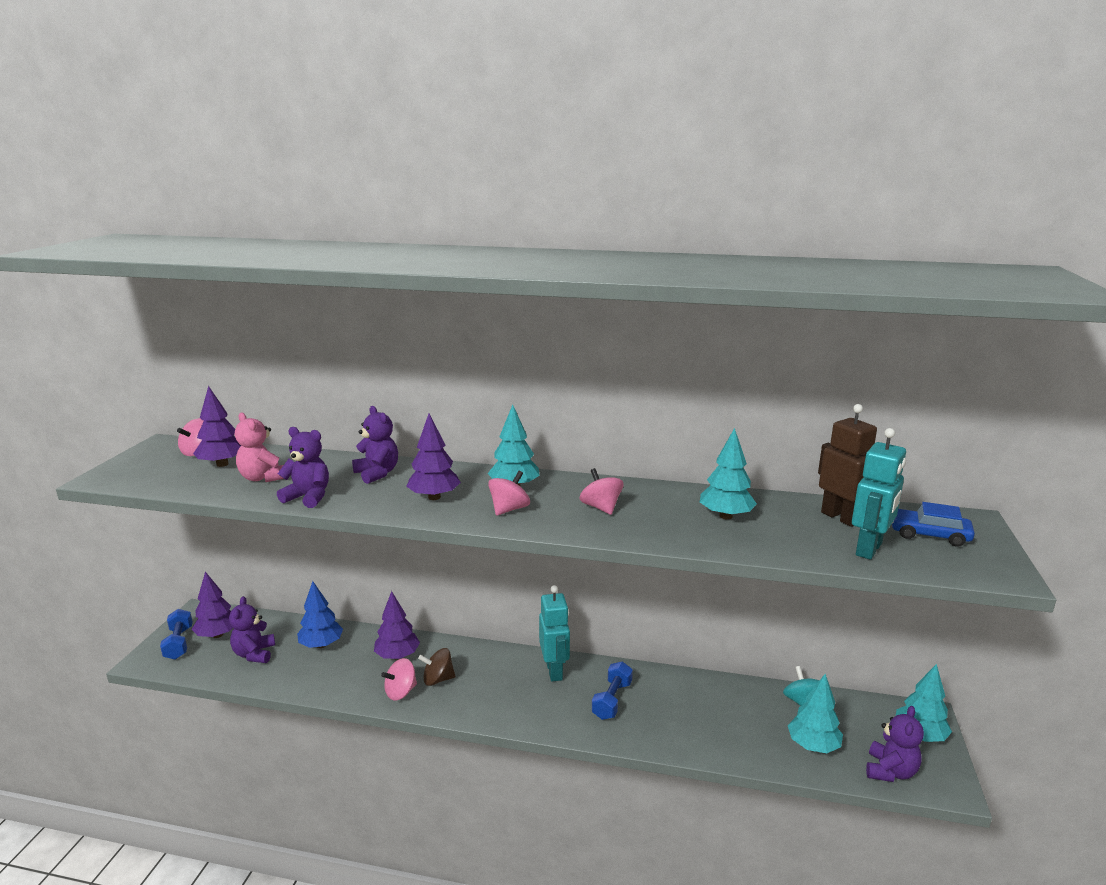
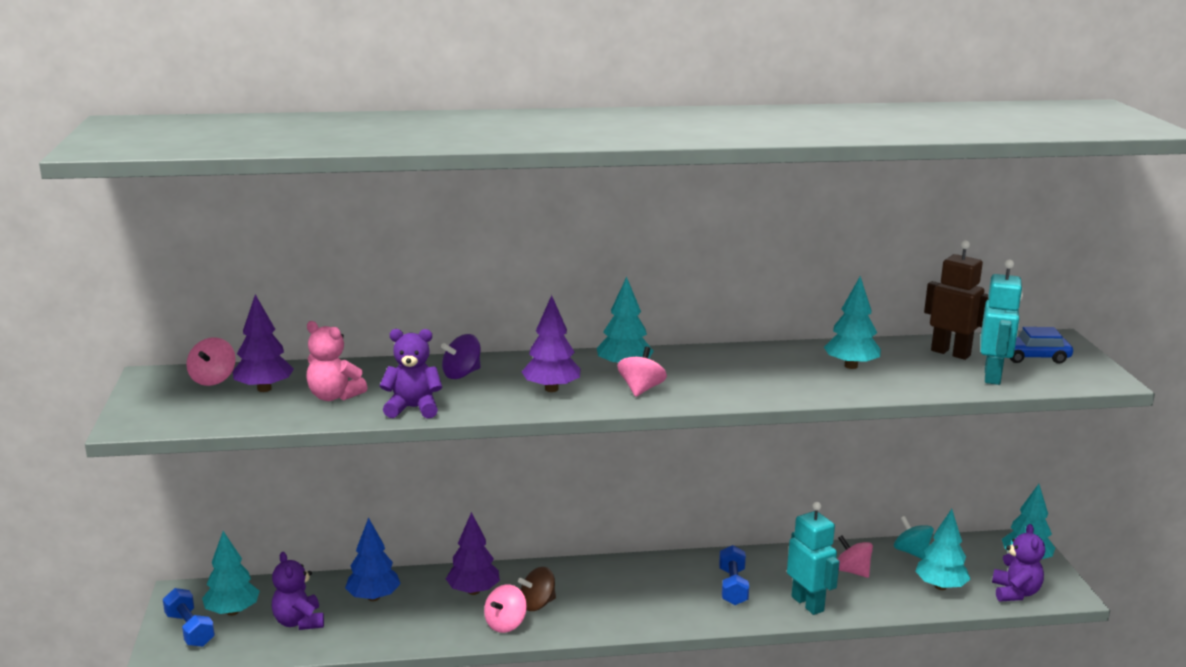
camera: 20 degrees left, 0 degrees up
purple tree [192,572,233,638] -> turquoise tree [202,531,260,616]
purple teddy bear [352,406,398,484] -> purple spinning top [441,334,480,379]
turquoise robot [539,585,570,681] -> turquoise robot moved to [787,502,840,615]
pink spinning top [580,468,624,515] -> pink spinning top moved to [838,536,873,578]

